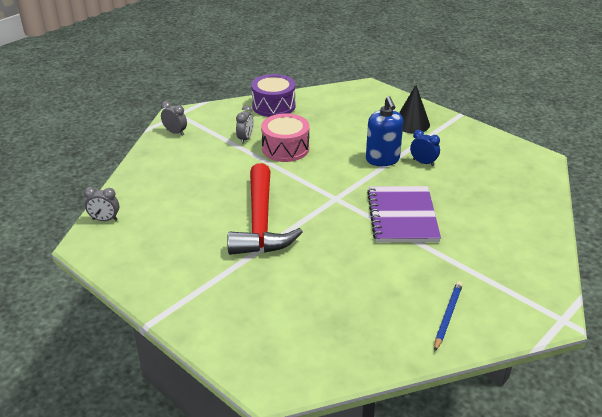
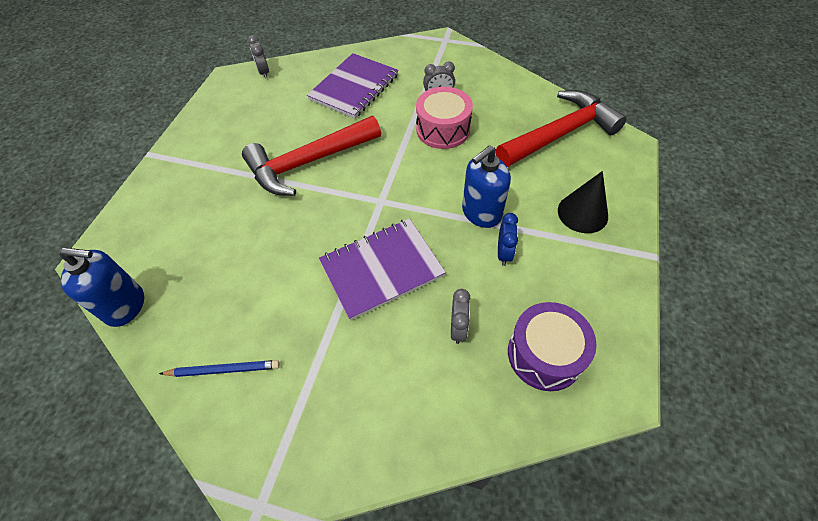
camera: 65 degrees right, 20 degrees up
grey clock [161,101,187,136] -> grey clock moved to [451,289,470,344]
purple drum [251,74,295,117] -> purple drum moved to [508,302,597,391]
none -> blue soap dispenser [59,248,144,327]
none -> purple notebook [307,53,399,119]
none -> red hammer [496,90,627,167]

